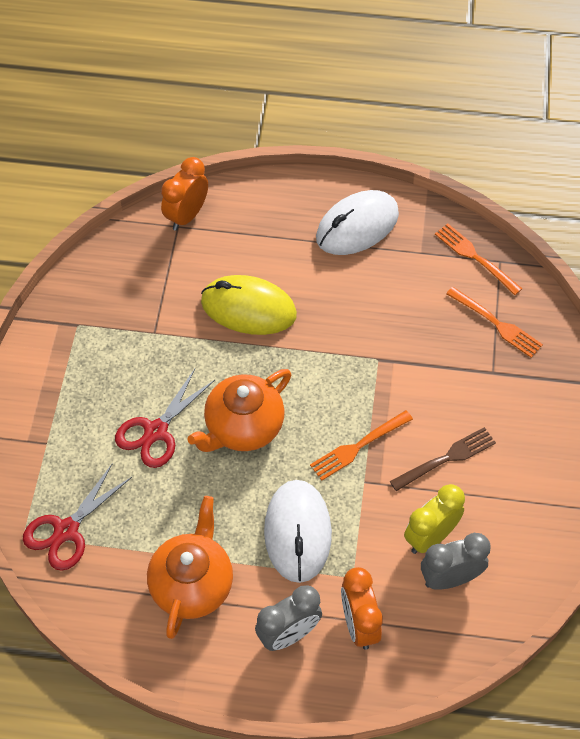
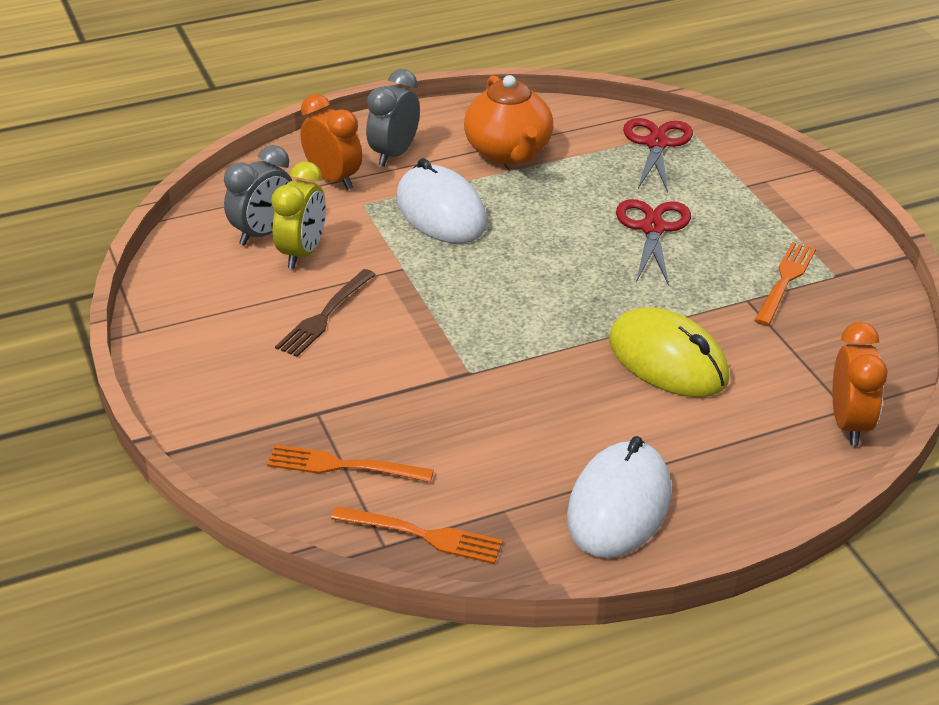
camera: 150 degrees right, 20 degrees down
orange teapot [187,369,291,452] -> none
yellow mouse [201,275,297,335] -> yellow mouse turned 60 degrees clockwise [609,307,729,397]
orange fork [310,410,413,481] -> orange fork moved to [754,242,816,326]

